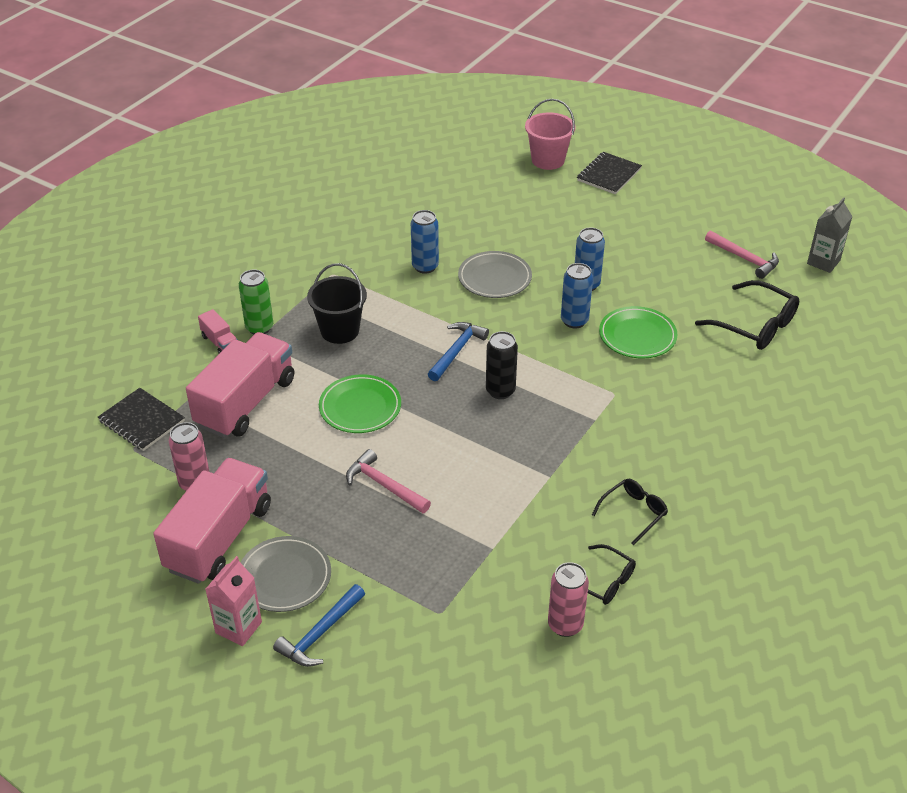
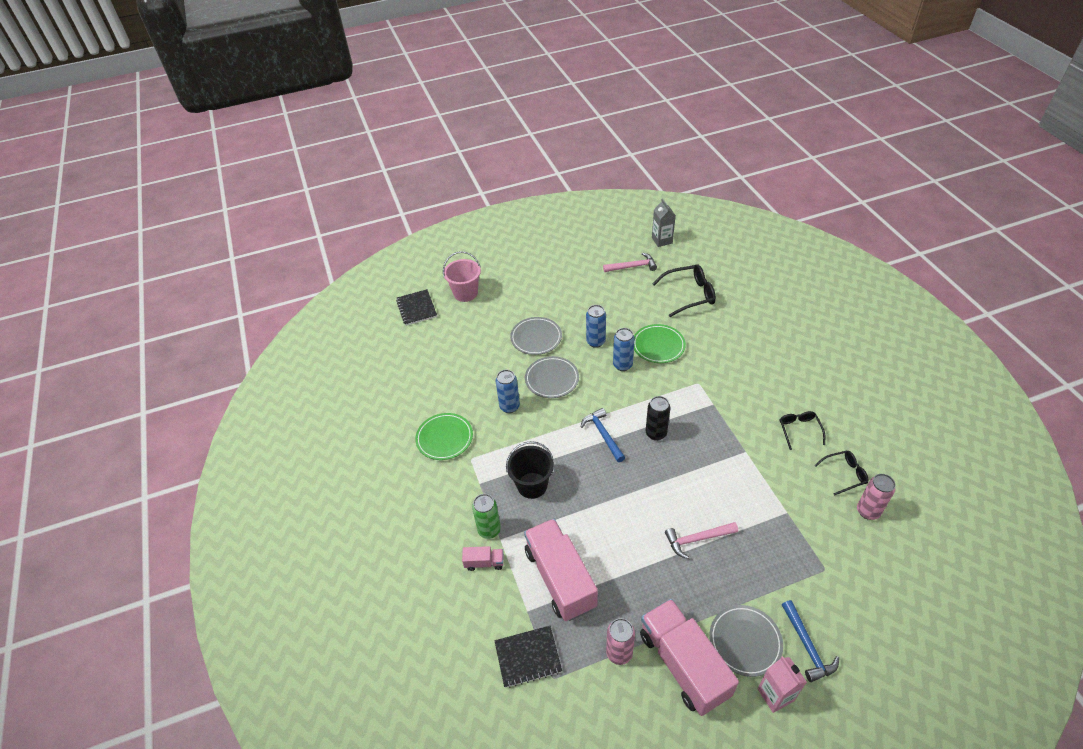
camera: 50 degrees left, 5 degrees up
green plate [319,375,401,433] -> green plate moved to [415,413,473,460]
black notebook [577,152,642,194] -> black notebook moved to [396,289,437,326]
none -> grey plate [510,317,562,355]

